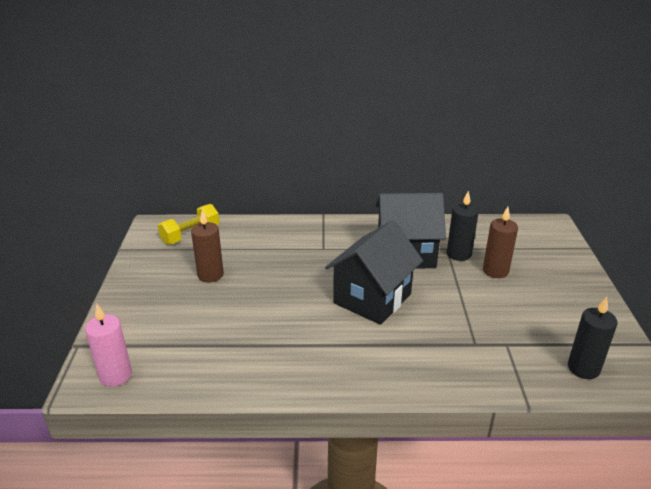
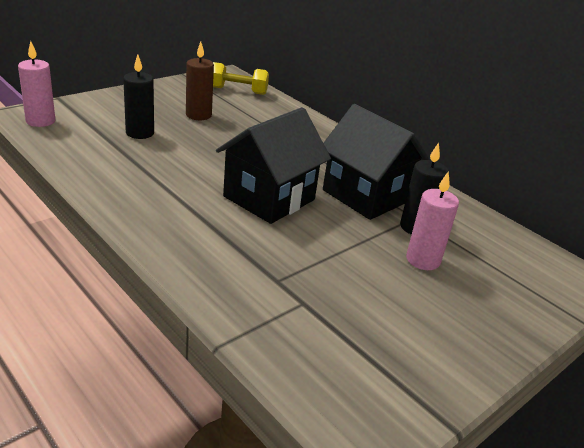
camera: 45 degrees right, 0 degrees up
black house [325,220,423,325] -> black house turned 45 degrees counterclockwise [216,107,331,224]
brown candle [483,207,518,278] -> pink candle [406,171,459,270]
black candle [568,297,618,379] -> black candle moved to [123,54,154,139]

